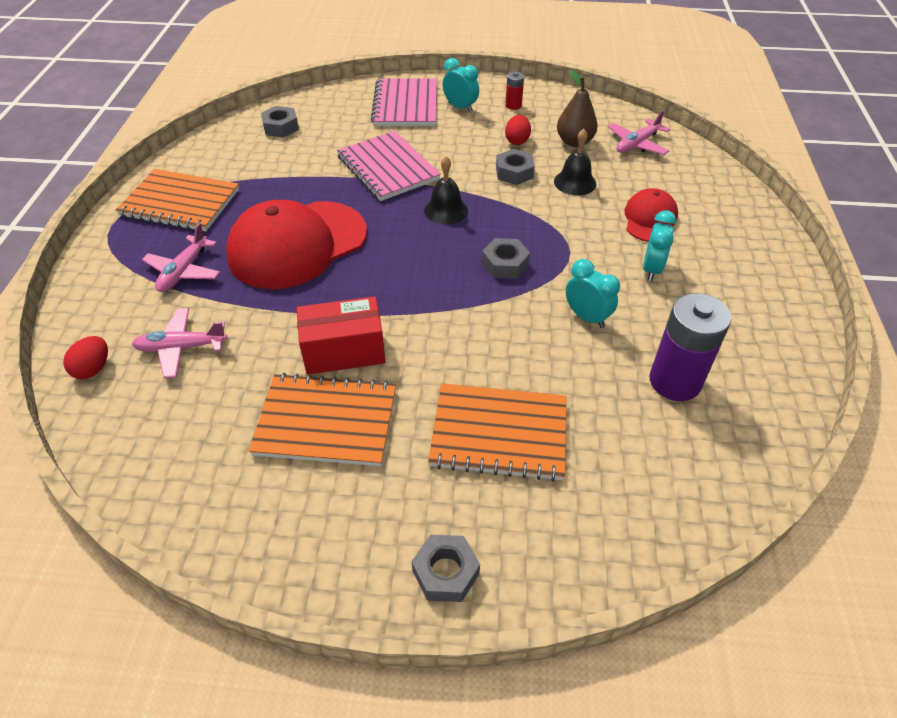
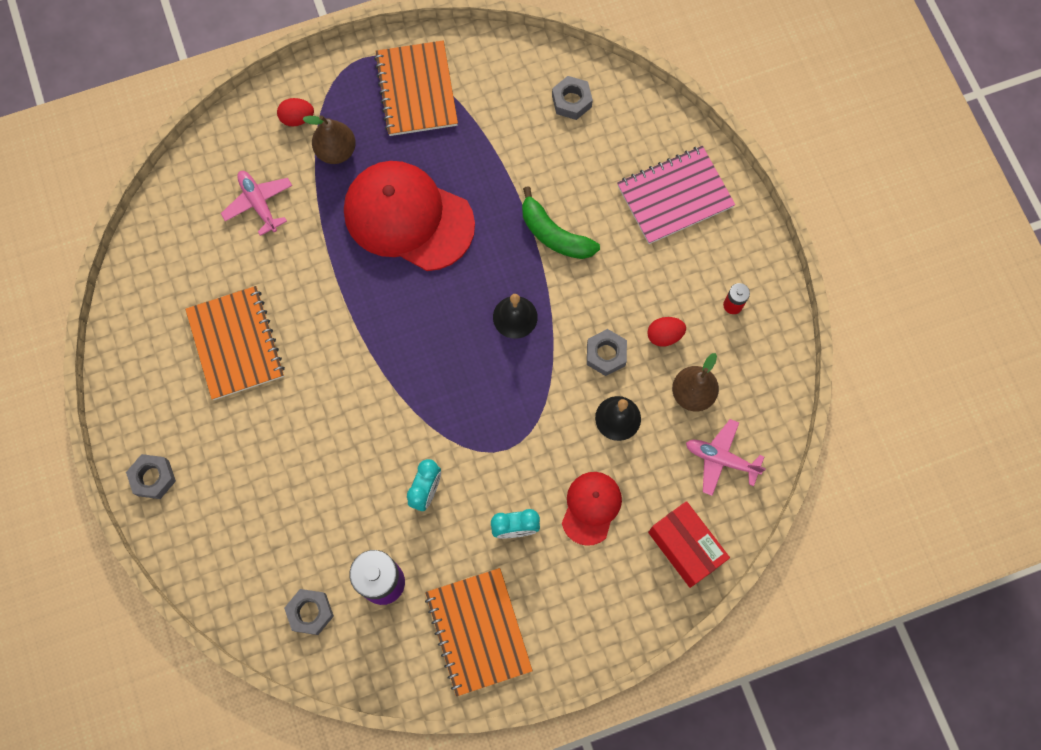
camera: 65 degrees right, 25 degrees up
red egg [63,336,108,379] -> red egg moved to [277,98,314,127]
pink plane [142,223,220,292] -> brown pear [303,115,356,164]
red box [296,296,386,375] -> red box moved to [648,501,730,588]
pink notebook [337,131,441,201] -> green banana [522,186,600,259]
orange notebook [428,383,567,482] -> orange notebook moved to [425,568,533,697]
turquoise clock [443,58,479,113] -> none
grey nut [482,238,530,279] -> grey nut moved to [284,589,334,635]
red cap [624,188,678,242] -> red cap turned 60 degrees counterclockwise [562,472,622,546]

